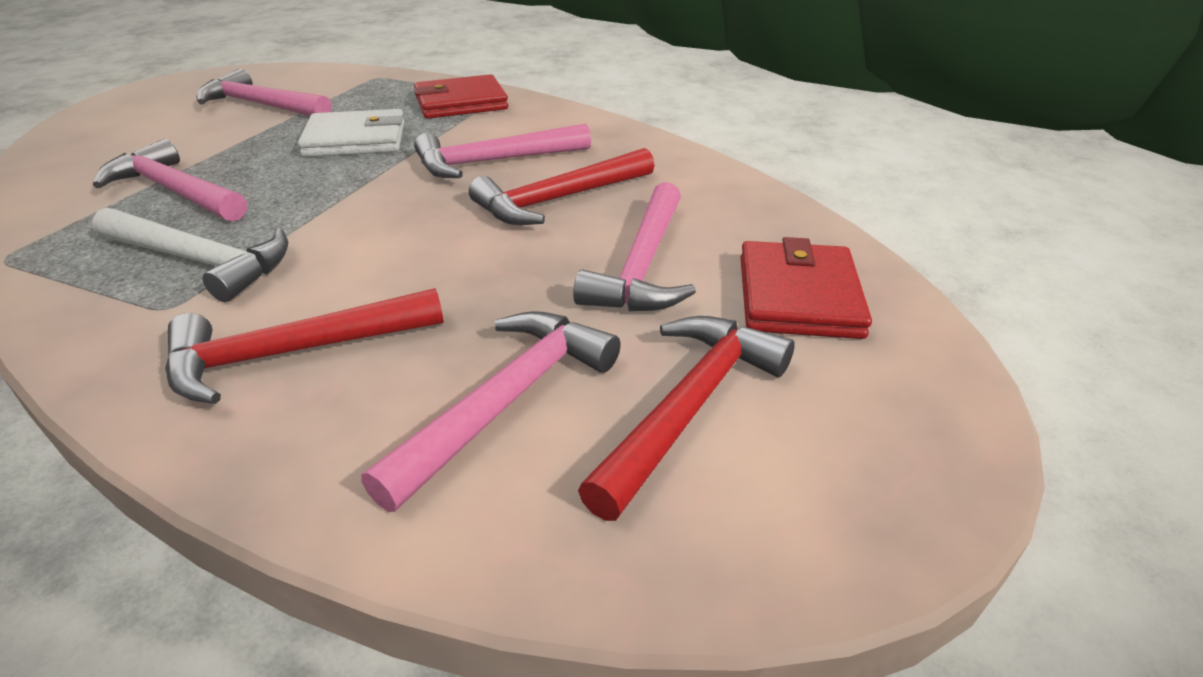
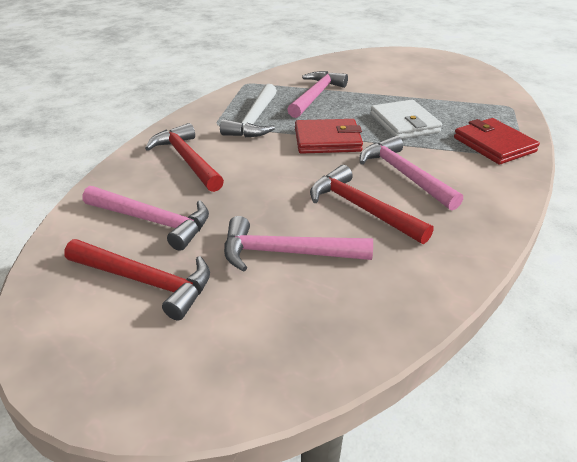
camera: 80 degrees right, 0 degrees up
pink hammer [196,69,332,116] -> none
red wallet [740,237,872,339] -> red wallet moved to [295,119,363,154]

